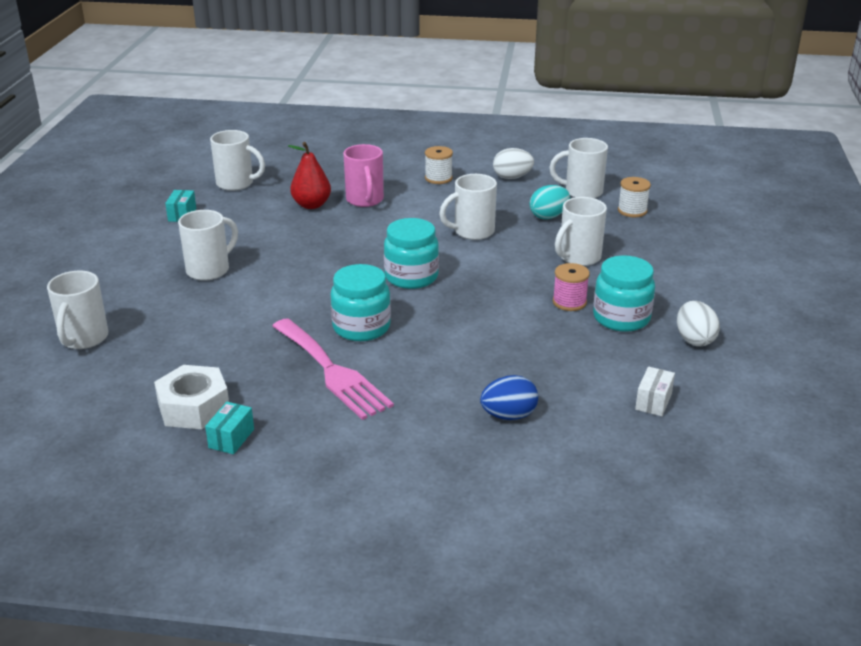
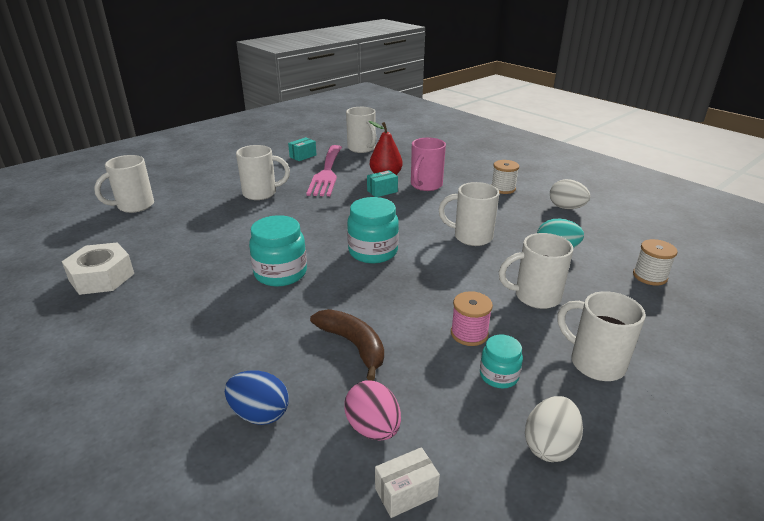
camera: 40 degrees right, 0 degrees up
turquoise box [205,402,254,454] -> turquoise box moved to [367,170,398,197]
pink fork [272,318,394,420] -> pink fork moved to [306,145,342,196]
white mug [549,138,608,198] -> white mug moved to [557,291,646,381]
turquoise jar [593,255,655,332] -> turquoise jar [480,335,523,388], size x0.58
none -> brown banana [310,309,384,381]
none -> pink egg [344,380,401,441]

